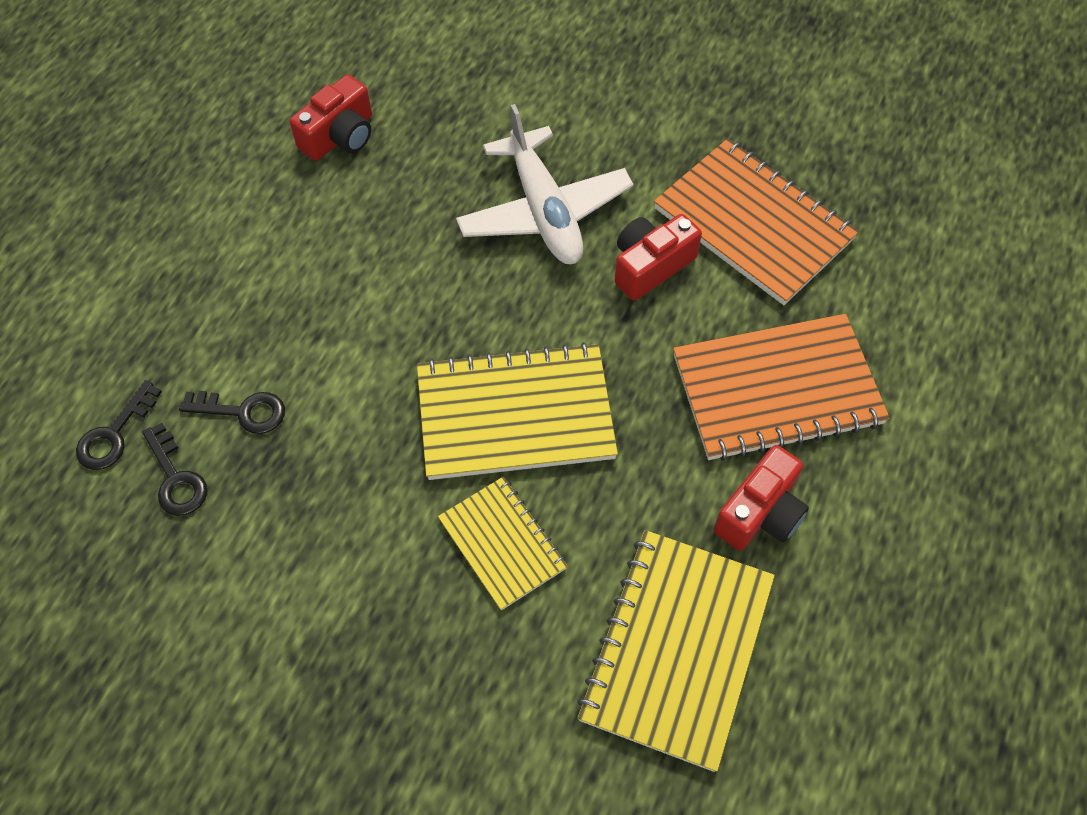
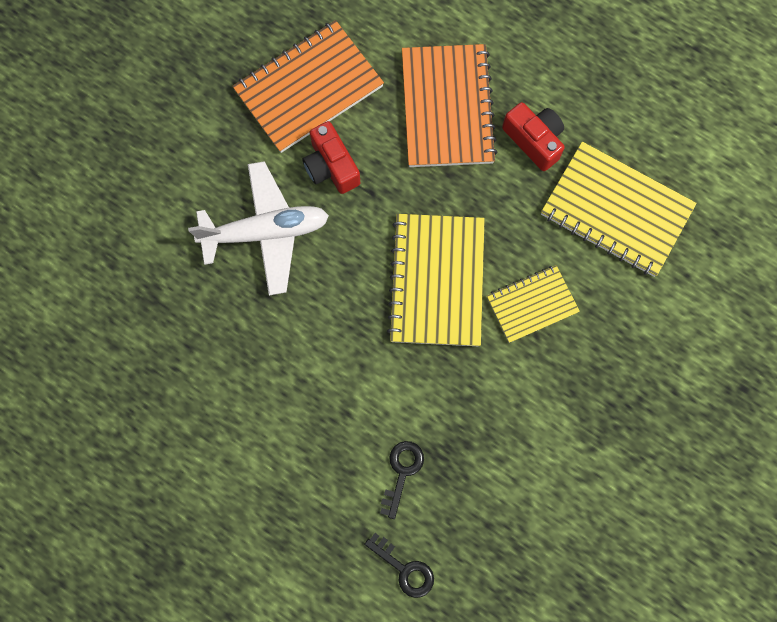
camera: 80 degrees left, 15 degrees up
black key [142,423,207,516] -> none
red camera [290,75,372,161] -> none

